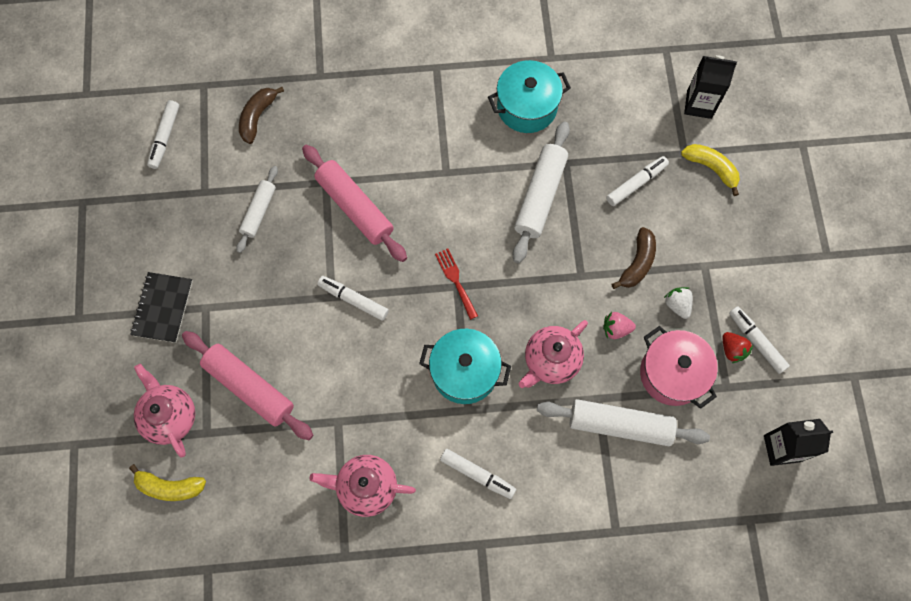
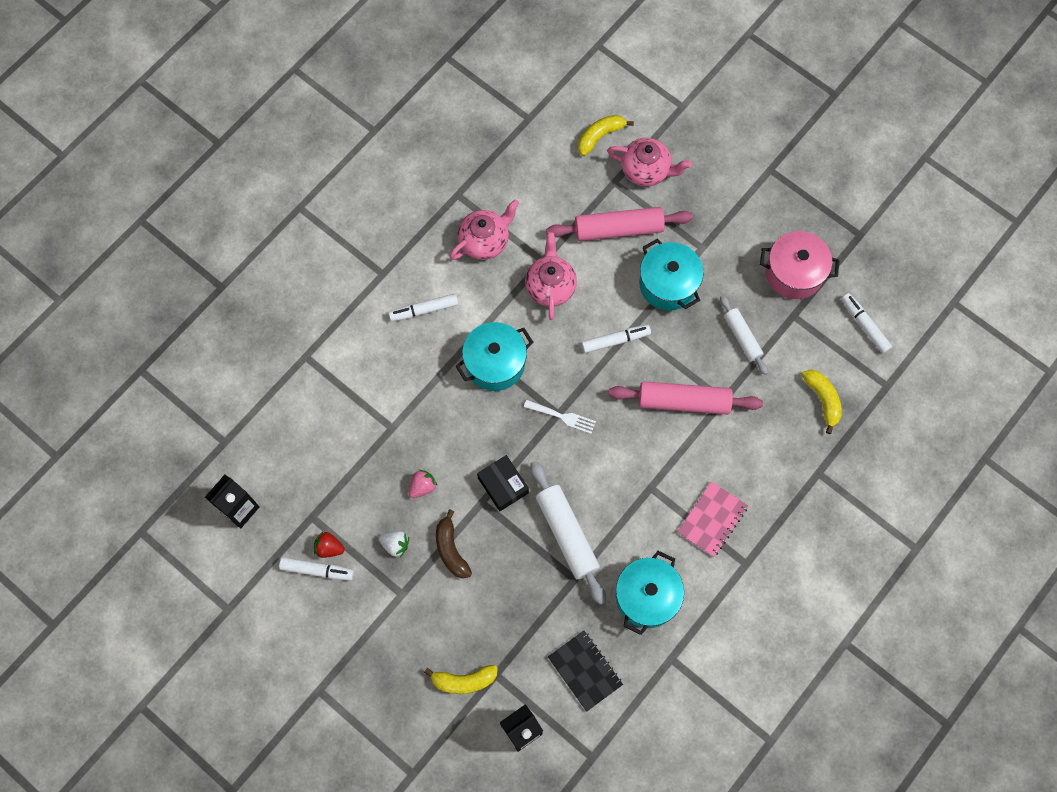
camera: 135 degrees right, 0 degrees up
black notebook [130,272,193,343] -> black notebook moved to [548,631,623,712]
brown banana [239,87,284,144] -> yellow banana [802,370,842,434]
red fork [435,248,478,320] -> white fork [524,400,596,434]
pink teapot [519,320,588,388] -> pink teapot moved to [525,232,577,320]
white rolling pin [537,399,710,446] -> none
white marker [606,156,669,206] -> none
pink pot [640,326,718,409] -> pink pot moved to [760,231,840,299]
none -> black box [477,455,529,511]
none -> turquoise pot [639,238,704,311]
none -> pink notebook [677,481,748,557]

